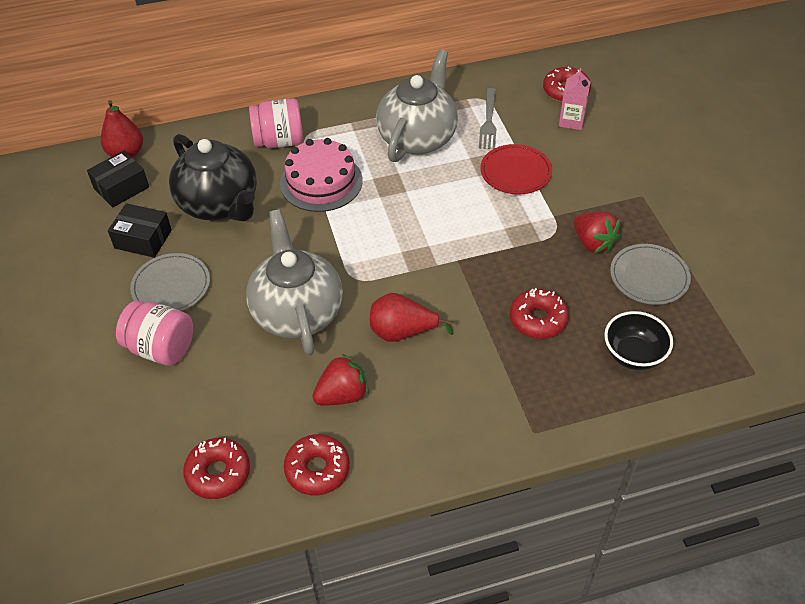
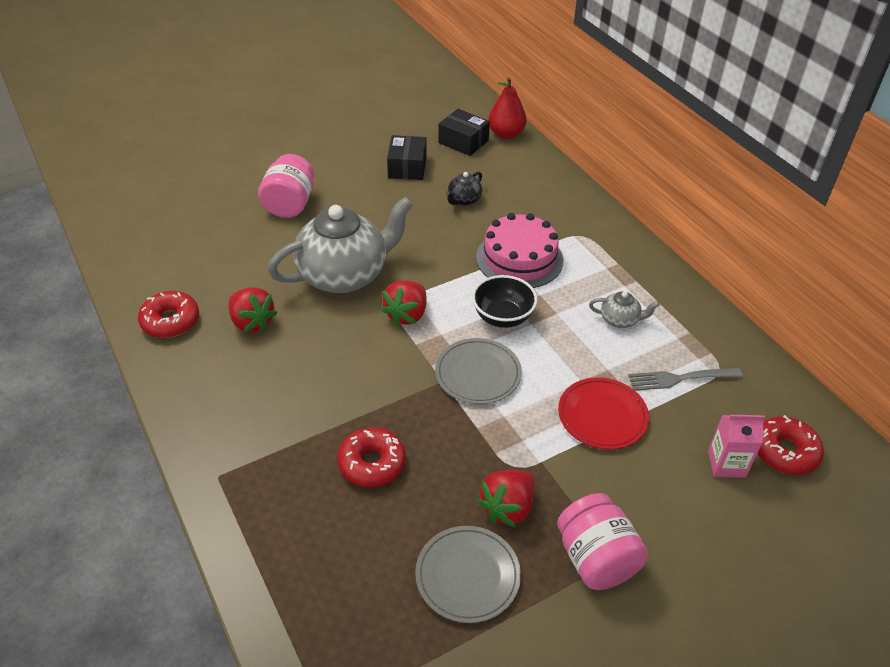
camera: 75 degrees right, 5 degrees down
grey plate [130,253,210,311] -> grey plate moved to [435,338,522,404]
black teapot [169,134,257,221] -> black teapot [446,172,482,206], size x0.42
red donut [183,438,250,499] -> none
pink jar [249,98,303,148] -> pink jar moved to [557,493,648,590]
red pear [370,293,453,342] -> none
grey teapot [376,50,458,162] -> grey teapot [589,291,660,328], size x0.42
black bowl [604,311,673,370] -> black bowl moved to [472,275,537,328]
none -> red strawberry [381,280,426,326]

